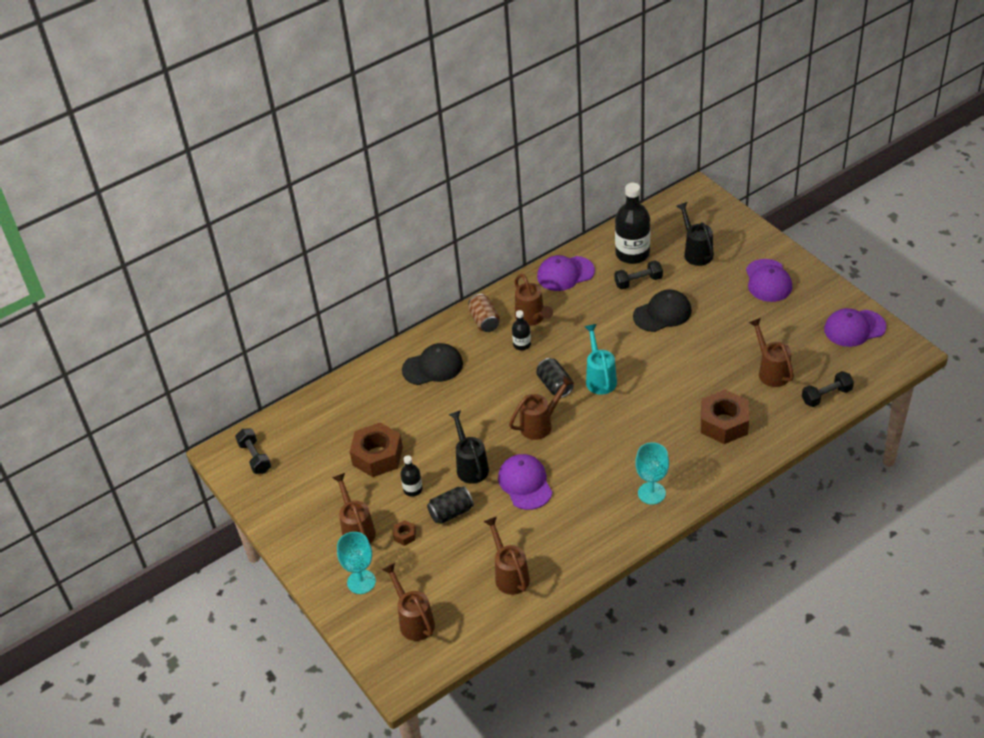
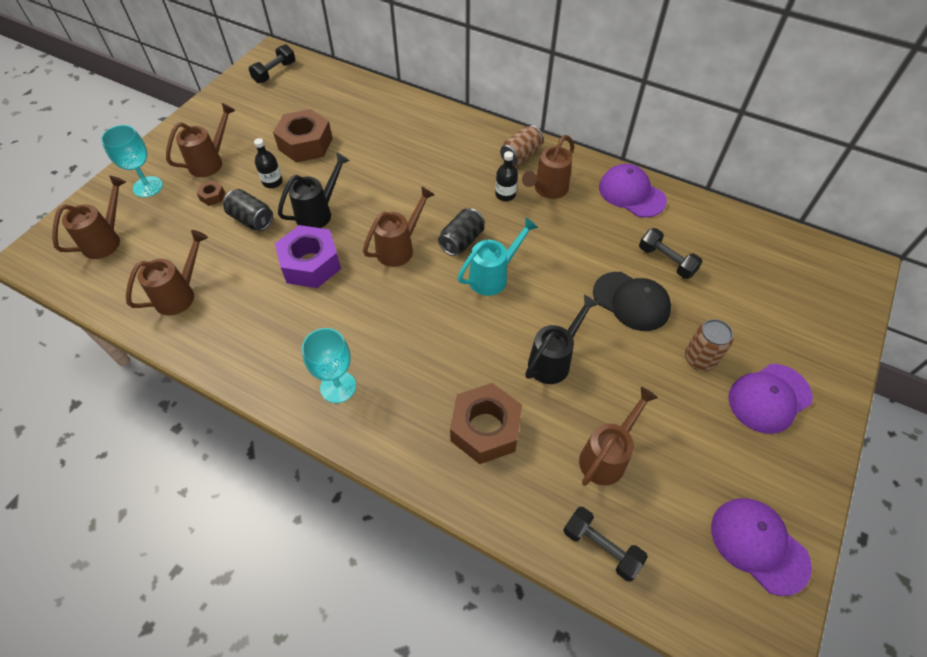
camera: 60 degrees right, 10 degrees up
black cap [402,343,463,385] -> none
purple cap [498,454,552,510] -> purple nut [275,225,341,288]
brown watering can [509,375,574,440] -> brown watering can turned 75 degrees counterclockwise [363,186,435,267]
black bottle [615,183,650,264] -> none
black watering can [676,202,714,266] -> black watering can moved to [525,295,599,384]
none -> brown can [685,319,733,371]

